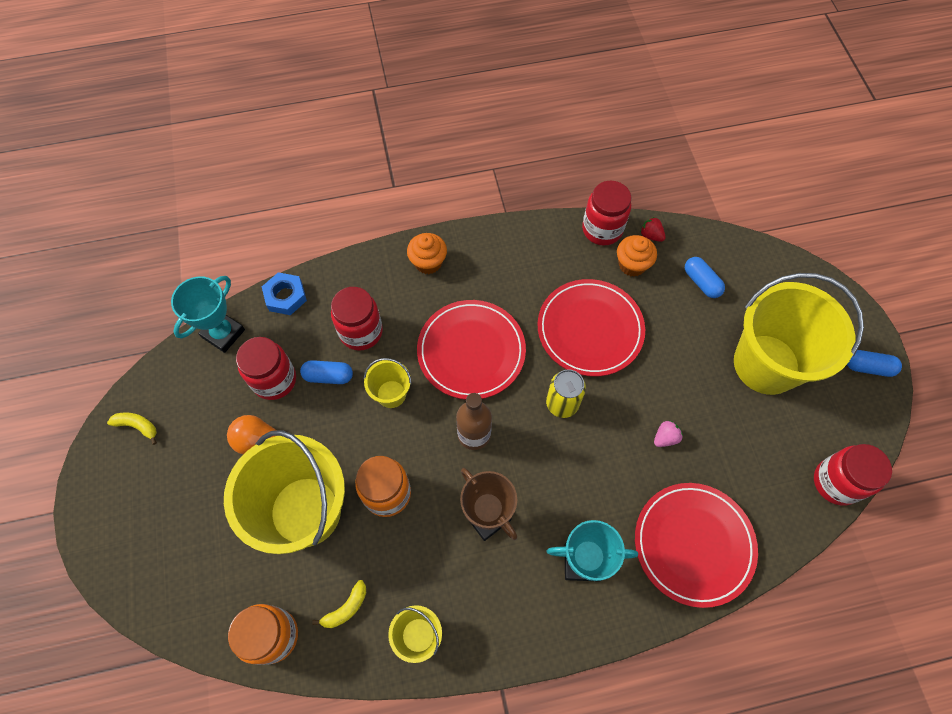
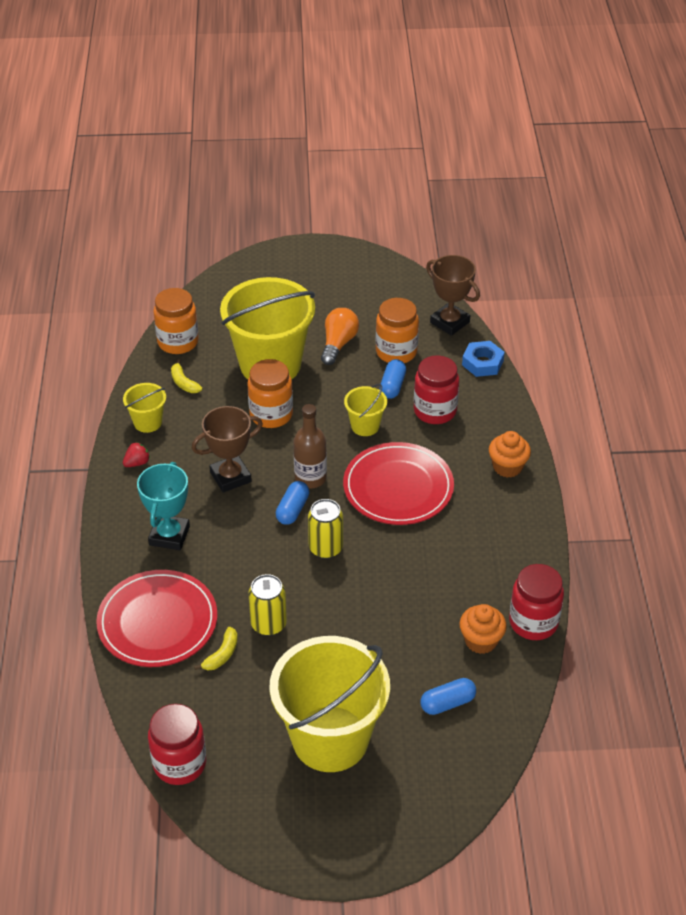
camera: 100 degrees right, 20 degrees down
yellow banana [107,412,157,445] -> yellow banana moved to [194,627,238,670]
turquoise trophy [171,276,245,353] -> brown trophy [426,255,480,336]
red jar [236,337,296,400] -> orange jar [376,298,419,363]
red plate [537,279,645,376] -> none
red strawberry [640,217,666,242] -> red strawberry moved to [123,442,150,467]
pink strawberry [654,420,683,447] -> yellow can [248,574,287,636]
blue capsule [847,350,902,377] -> blue capsule moved to [276,481,309,525]

